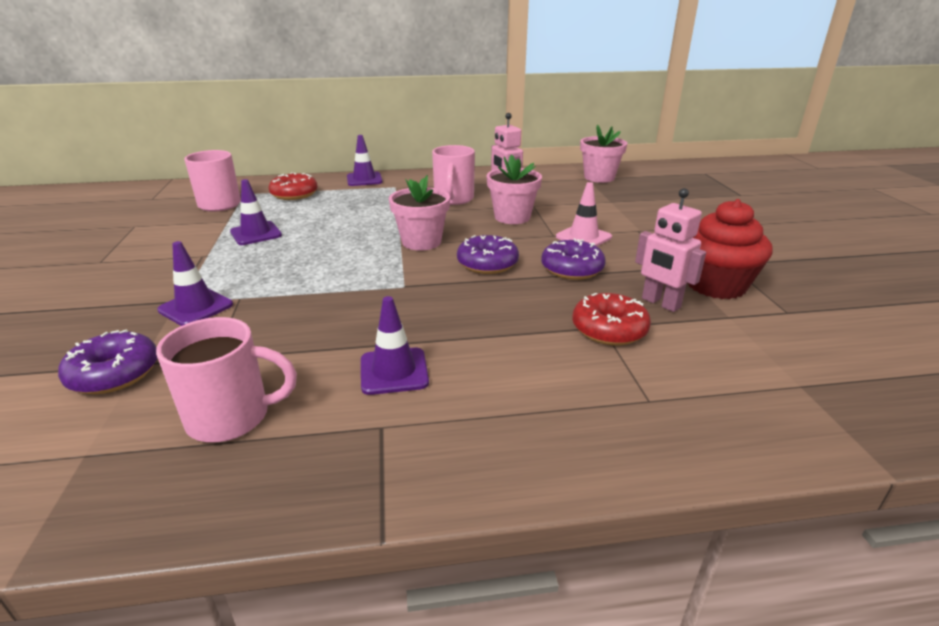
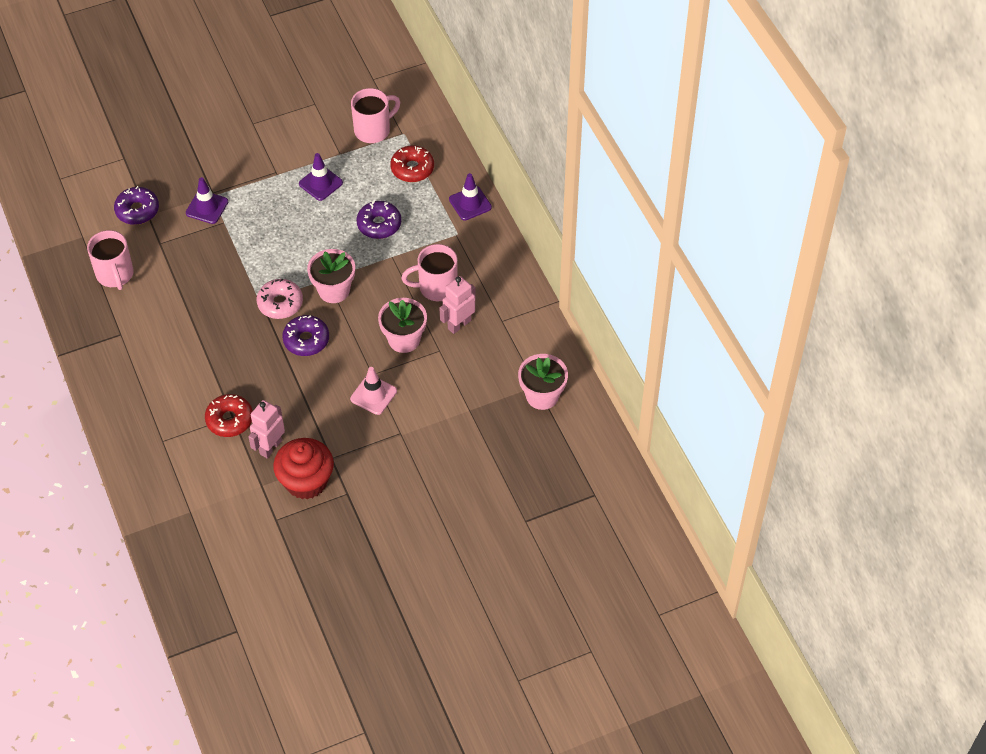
camera: 75 degrees right, 25 degrees up
purple traffic cone [361,296,429,395] -> none
purple donut [541,239,606,280] -> purple donut moved to [356,201,401,239]
none -> pink donut [257,279,303,319]

